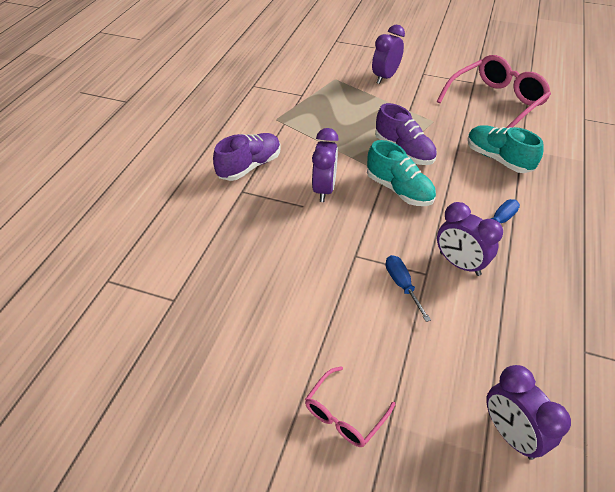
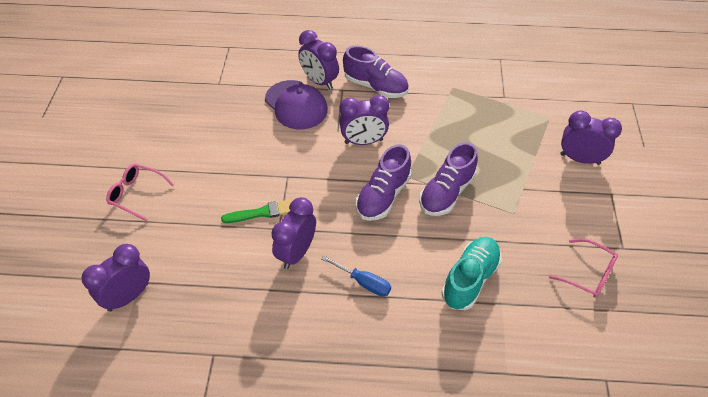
camera: 75 degrees right, 5 degrees up
turquoise shoe [367,140,436,206] -> purple shoe [356,144,412,221]
blue screwdriver [386,255,431,322] -> green brush [221,200,292,223]
pink glasses [436,55,551,128] -> pink glasses [549,239,618,298], size x0.52
none -> purple cap [265,80,328,129]
none -> purple clock [298,30,339,90]

